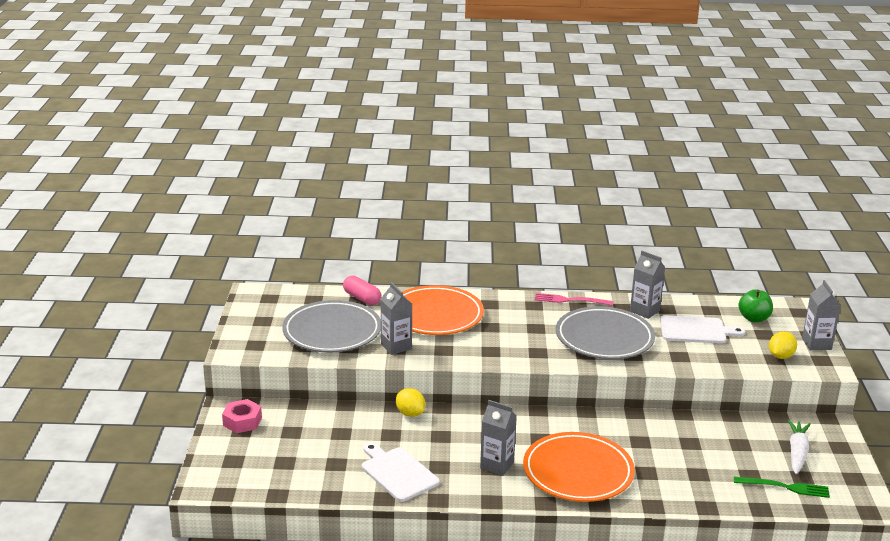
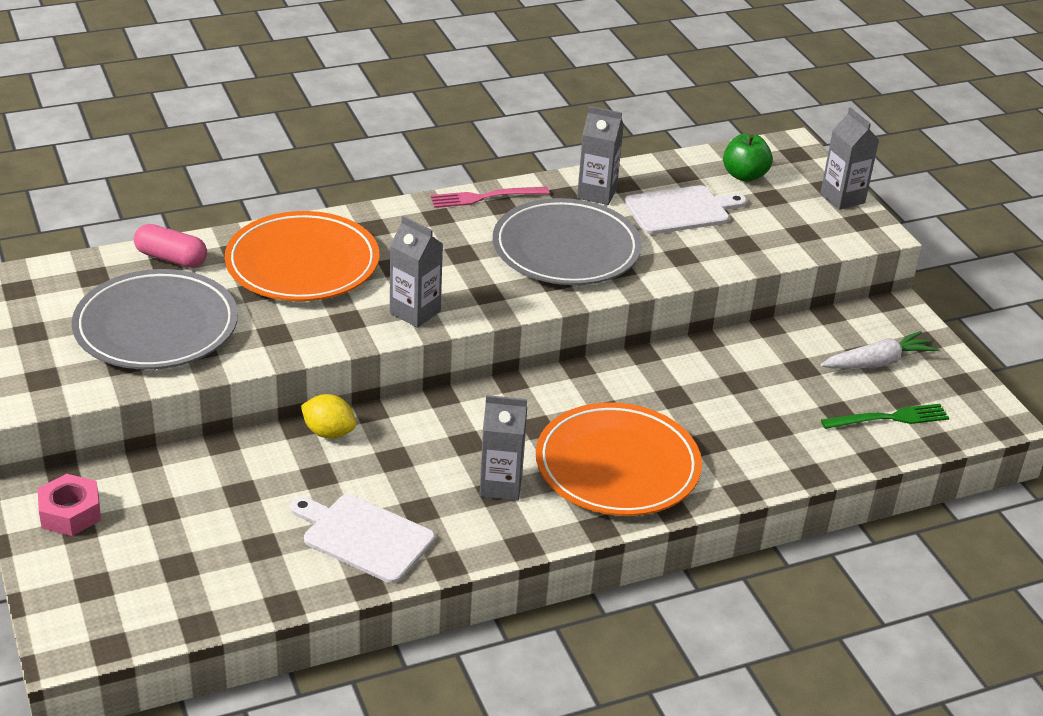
camera: 25 degrees left, 10 degrees up
grey carton [381,282,412,355] -> grey carton moved to [390,216,443,328]
yellow lemon [769,331,797,359] -> none
white carrot [787,419,811,474] -> white carrot turned 75 degrees clockwise [821,331,938,369]

